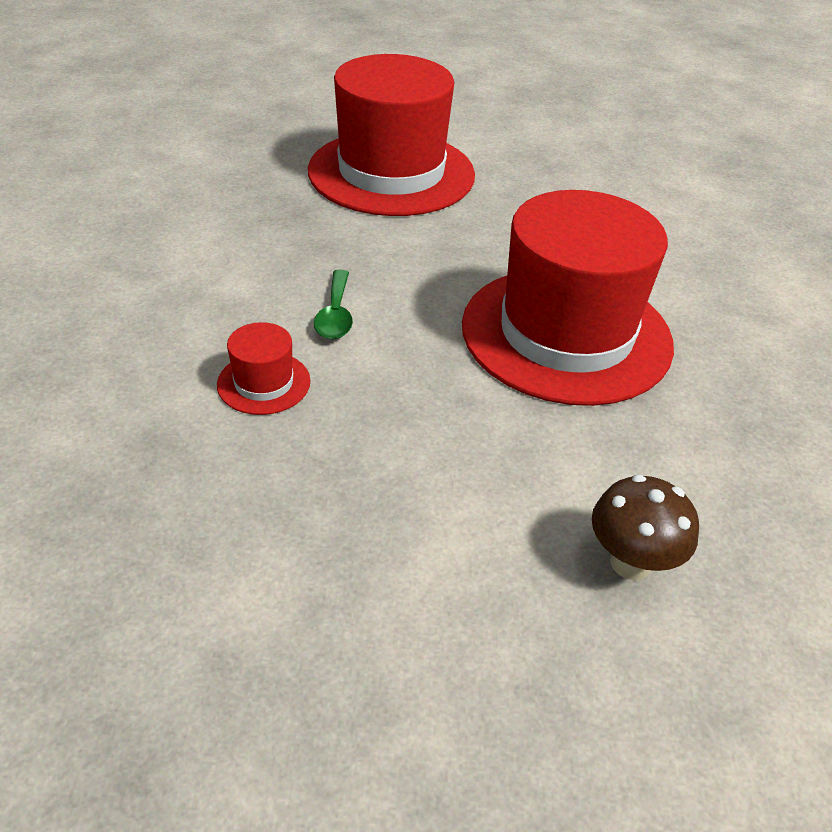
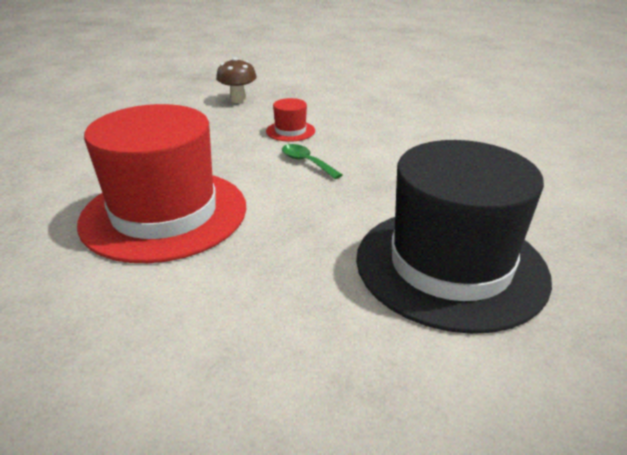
camera: 140 degrees right, 10 degrees down
red hat [308,54,475,216] -> black hat [356,140,552,334]
brown mushroom [592,474,699,580] -> brown mushroom moved to [216,57,257,103]

